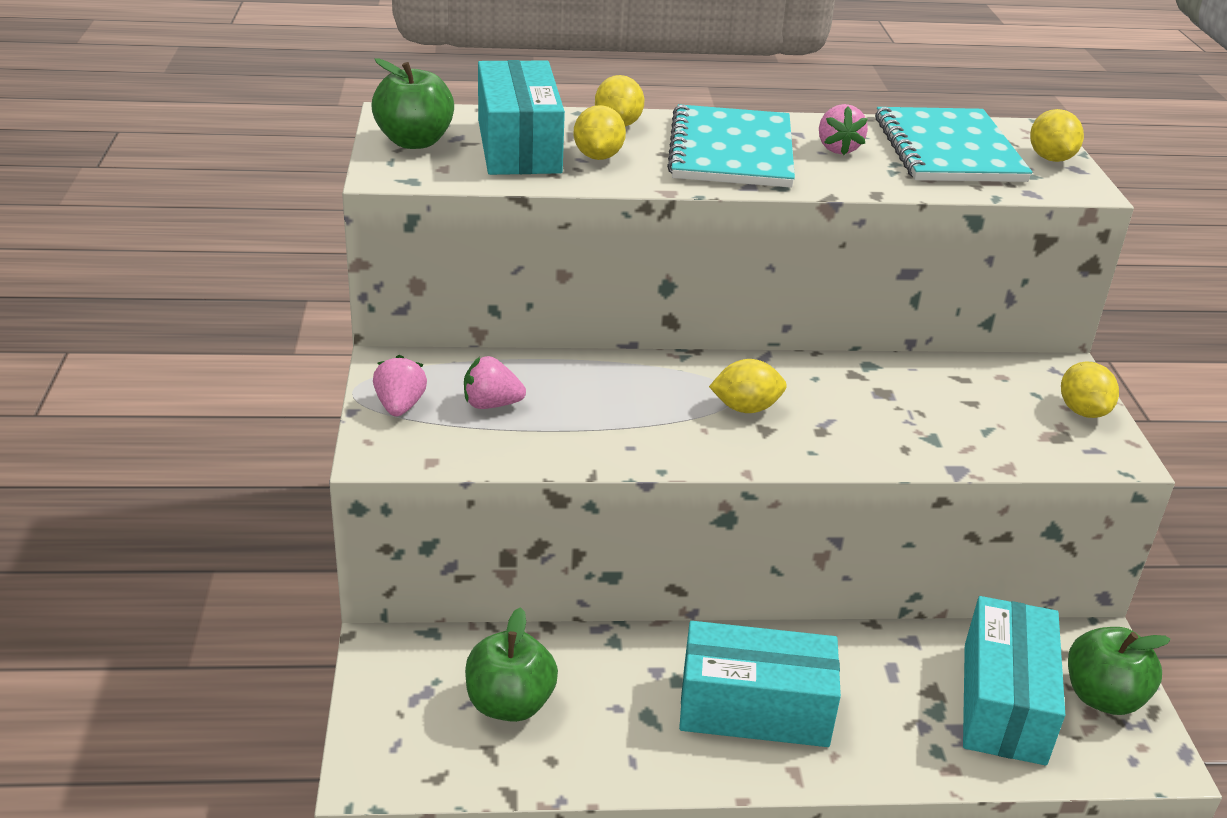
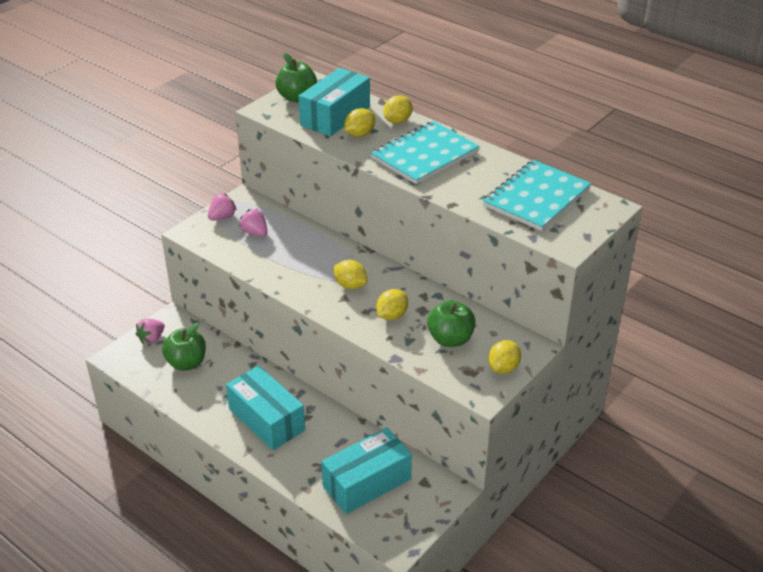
camera: 45 degrees right, 5 degrees up
pink strawberry [819,104,868,155] -> pink strawberry moved to [136,319,165,344]
yellow lemon [1030,109,1084,162] -> yellow lemon moved to [376,289,408,320]
green apple [1068,627,1171,715] -> green apple moved to [427,300,475,347]

